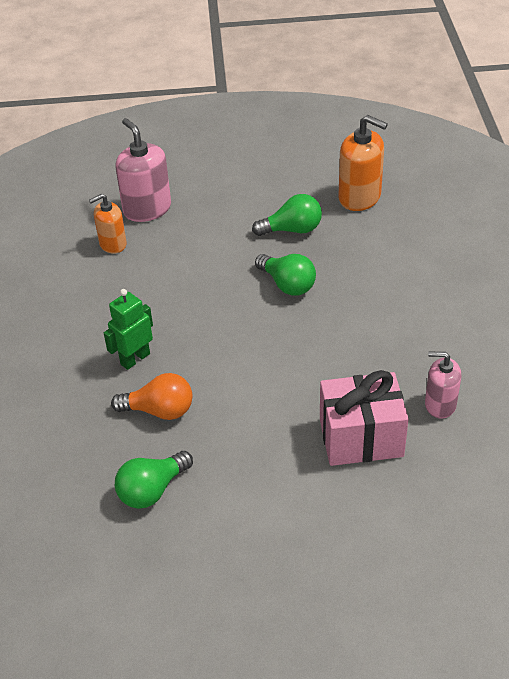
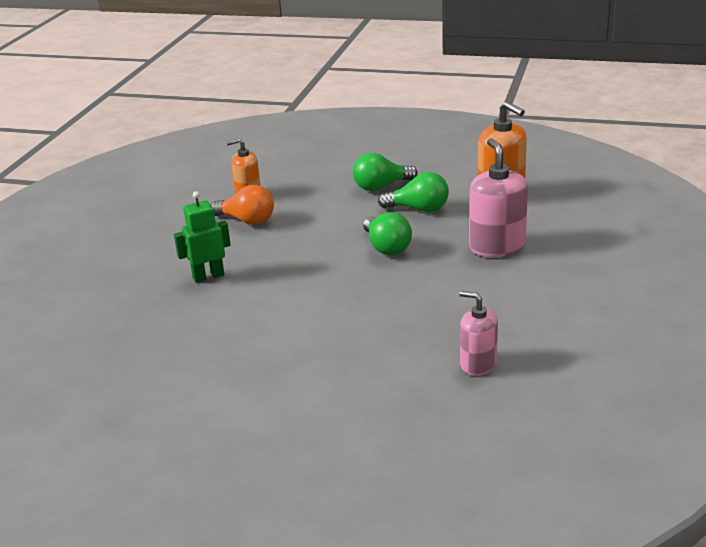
camera: 20 degrees right, 15 degrees down
orange light bulb [111,373,192,420] -> orange light bulb moved to [211,185,274,225]
pink soap dispenser [115,118,171,222] -> pink soap dispenser moved to [469,138,528,257]
green light bulb [115,451,193,509] -> green light bulb moved to [353,153,417,191]
pink gift [320,370,409,466] -> none

